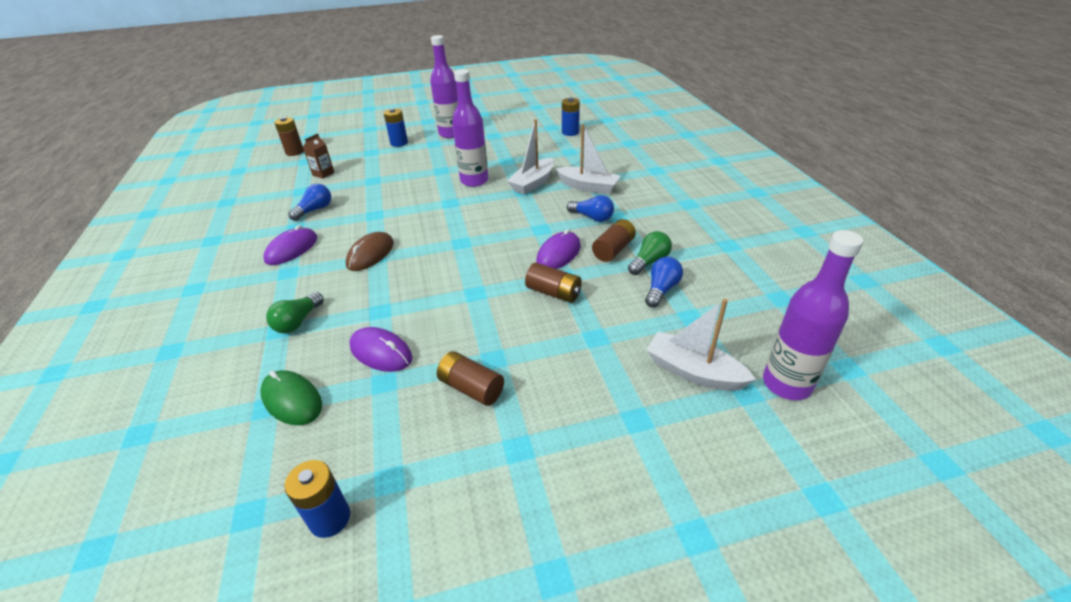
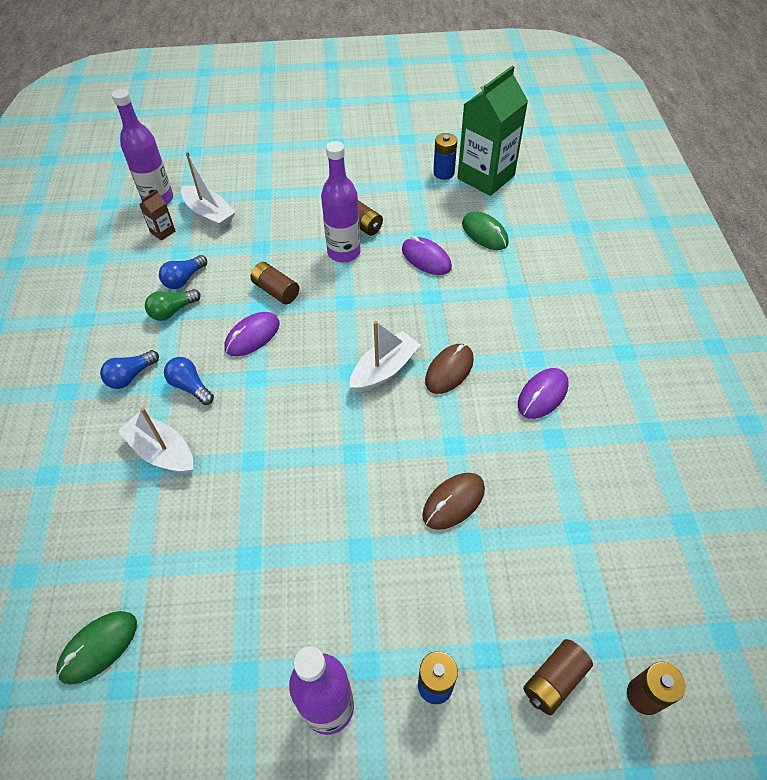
camera: 170 degrees left, 15 degrees up
green light bulb [266,292,324,333] -> none
blue light bulb [288,184,331,221] -> blue light bulb moved to [100,350,159,389]
brown carton [303,133,334,179] -> brown carton moved to [140,190,175,241]
purple bottle [452,69,488,187] -> purple bottle moved to [321,141,361,262]
white boat [507,119,554,195] -> white boat moved to [350,321,420,392]
blue battery [562,98,580,136] -> green mouse [56,611,137,685]
brown battery [592,219,636,262] -> brown battery moved to [523,639,593,715]
none -> brown mouse [422,473,485,530]
none -> green carton [457,66,528,196]

